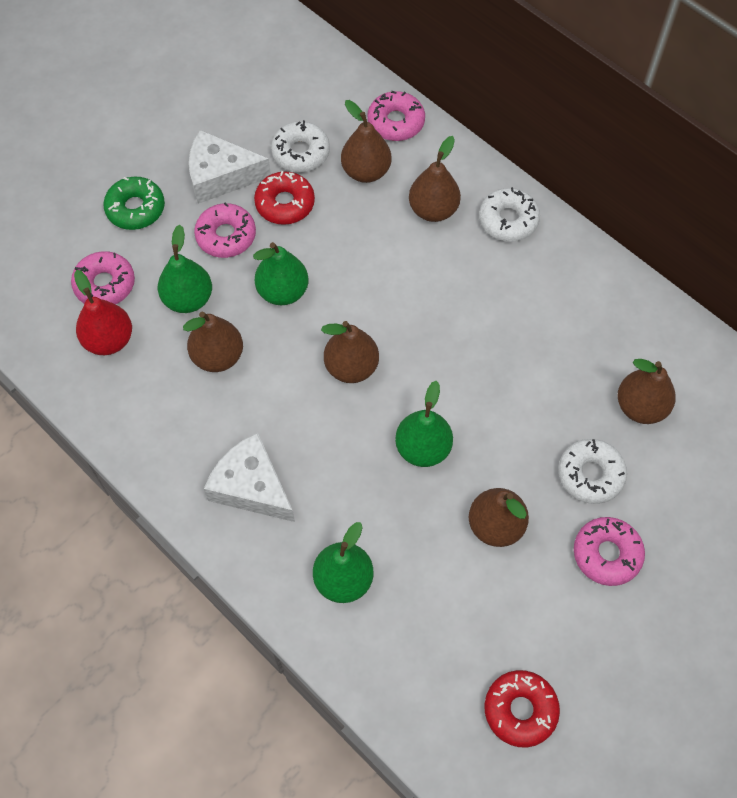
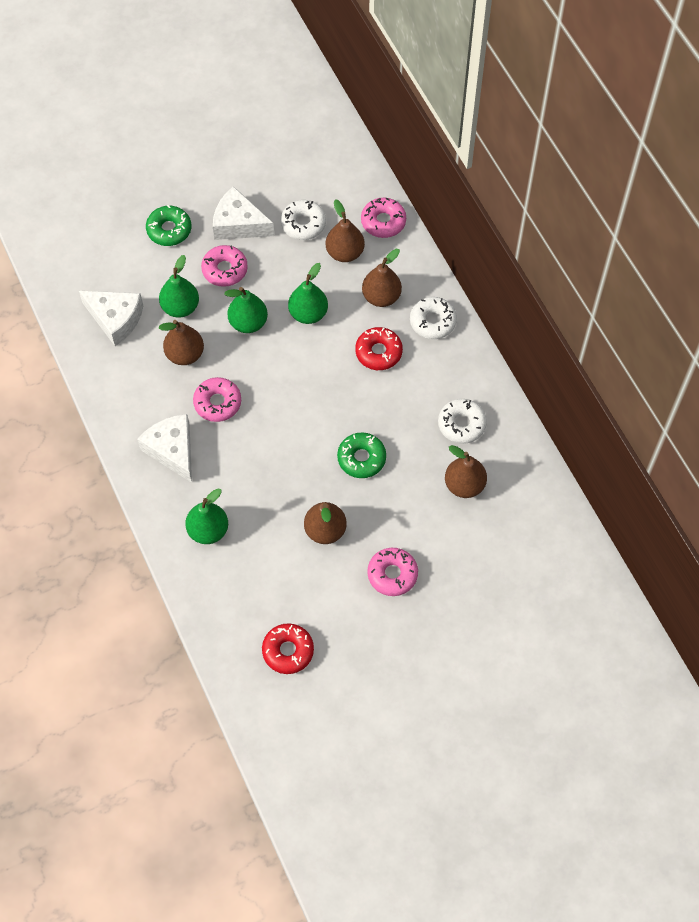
camera: 20 degrees right, 0 degrees up
pink donut [71,251,135,304] -> pink donut moved to [193,377,241,422]
red pear [74,270,132,355] -> white cheese [79,291,143,346]
red donut [254,171,315,225] -> red donut moved to [355,327,403,370]
brown pear [321,321,379,383] -> none
green pear [395,381,453,467] -> green pear moved to [288,263,328,324]
white donut [558,439,627,504] -> white donut moved to [438,399,487,444]
none -> green donut [337,432,386,478]

